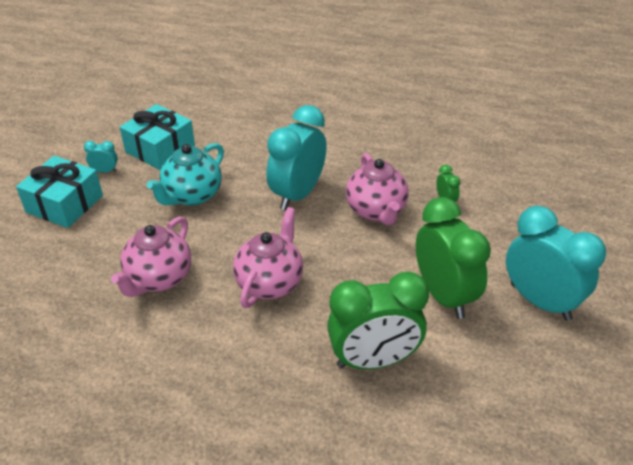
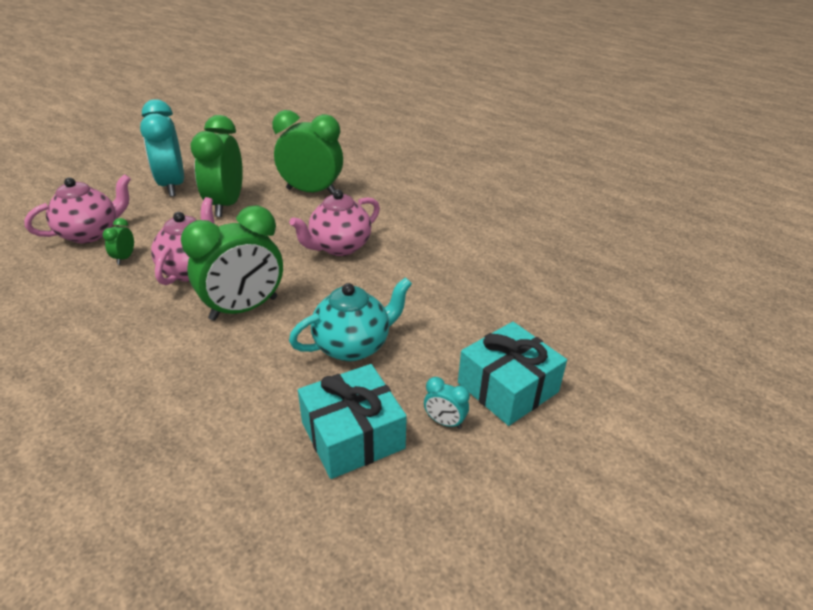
camera: 155 degrees left, 5 degrees down
pink teapot [111,216,191,297] -> pink teapot moved to [24,174,131,243]
turquoise clock [266,105,327,210] -> green clock [181,205,283,321]

